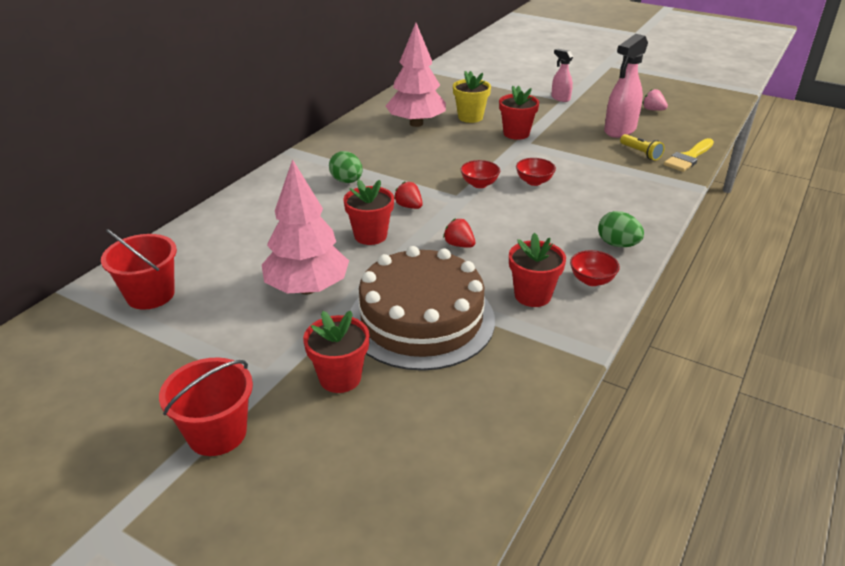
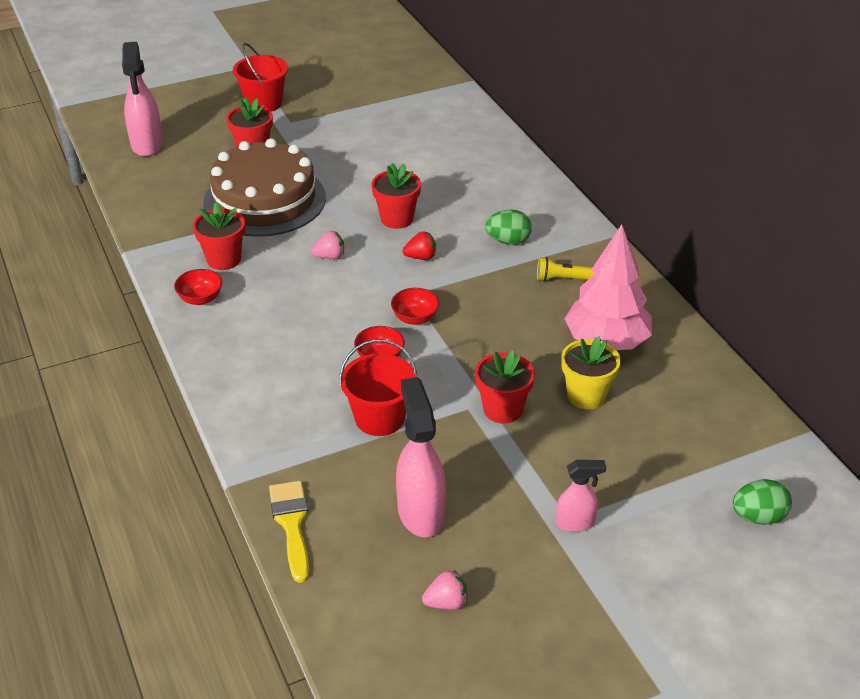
camera: 125 degrees right, 5 degrees up
red bucket [101,229,177,310] -> red bucket moved to [339,339,417,436]
pink tree [262,159,349,294] -> none
red strawberry [443,219,475,248] -> pink strawberry [311,231,344,259]
green egg [598,211,644,247] -> green egg moved to [733,479,792,525]
yellow flashlight [620,134,665,161] -> yellow flashlight moved to [537,257,594,282]
none -> pink spray bottle [122,42,163,157]

